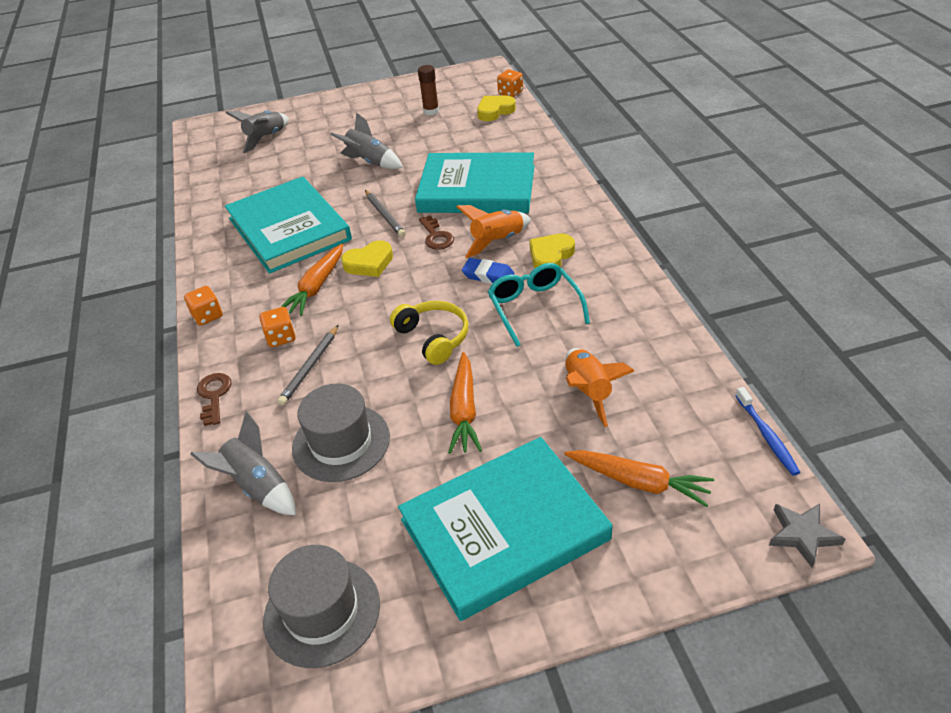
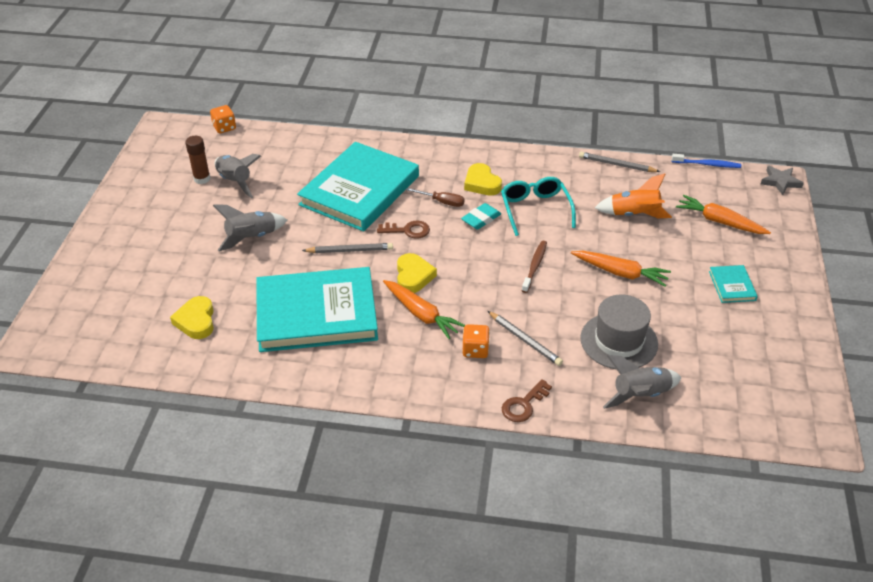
camera: 70 degrees left, 0 degrees up
orange dice [184,286,223,326] -> none
brown key [197,373,231,426] -> brown key turned 60 degrees counterclockwise [502,379,552,422]
grey rocket [225,111,289,153] -> grey rocket moved to [215,154,261,198]
grey hat [263,545,380,668] -> none
yellow headphones [390,301,468,365] -> brown toothbrush [522,241,547,293]
turquoise book [398,437,613,621] -> turquoise book [709,265,758,303], size x0.40
orange rocket [456,205,531,258] -> brown screwdriver [406,188,465,207]
blue eraser [462,258,514,284] -> turquoise eraser [461,203,501,230]
yellow heart [477,96,516,121] -> yellow heart moved to [170,296,214,339]
turquoise glasses [488,263,590,347] -> turquoise glasses turned 75 degrees clockwise [501,177,576,236]
orange carrot [564,450,714,507] -> orange carrot turned 105 degrees counterclockwise [676,195,771,234]
none -> grey pencil [579,152,660,172]

